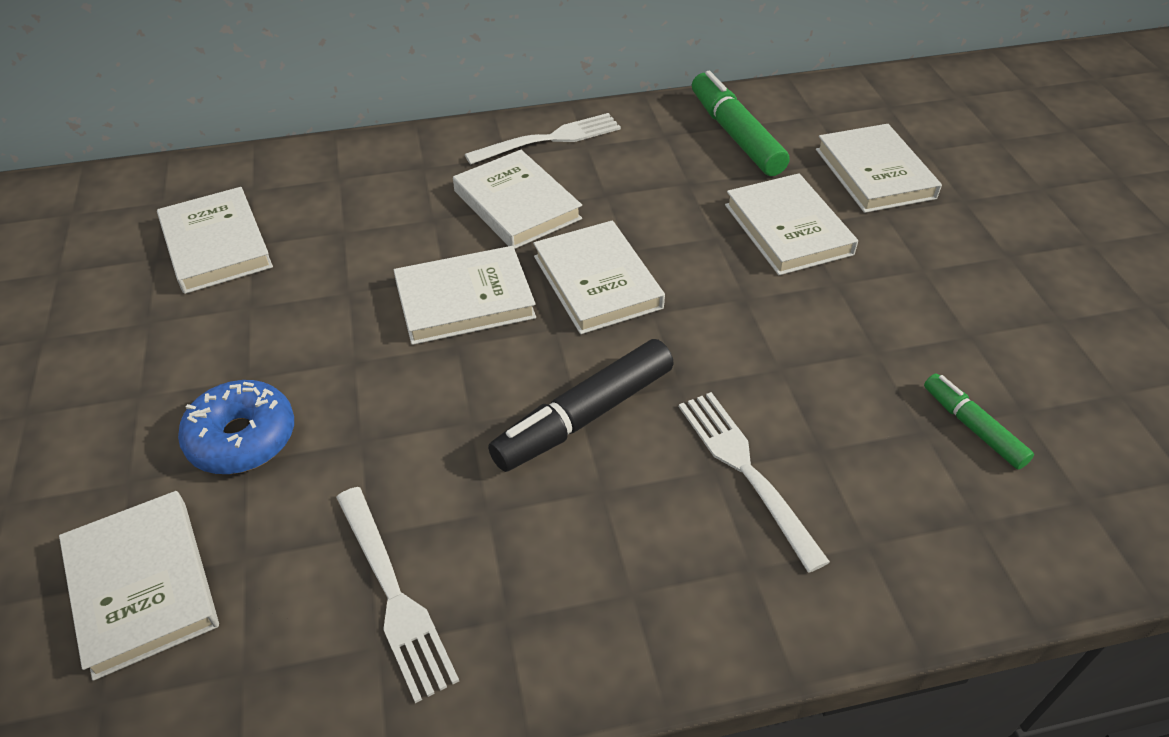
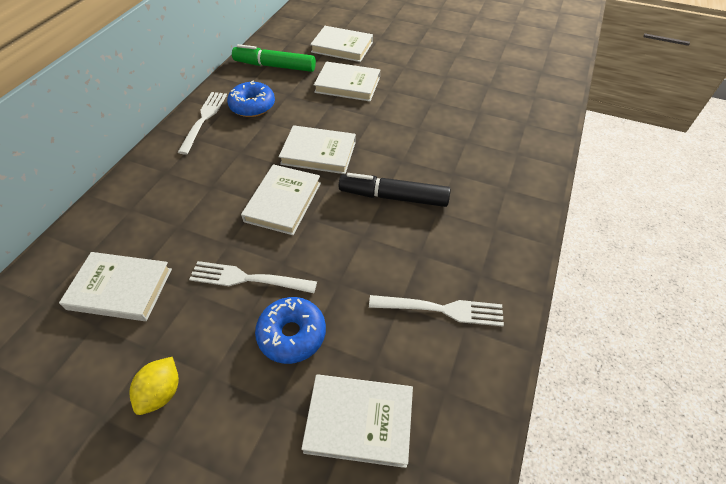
camera: 55 degrees left, 5 degrees up
white book [453,150,582,249] -> none
black marker [488,339,674,472] -> black marker turned 105 degrees clockwise [339,173,451,207]
white fork [679,392,830,573] -> white fork moved to [189,261,317,293]
green marker [924,374,1034,470] -> none
none -> yellow lemon [129,357,179,415]
none -> blue donut [227,81,275,117]

